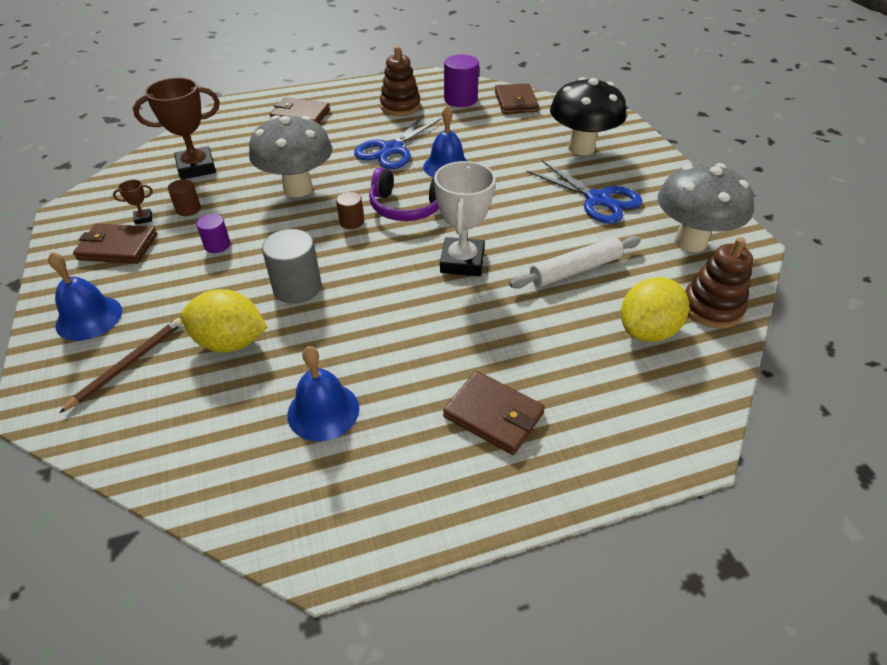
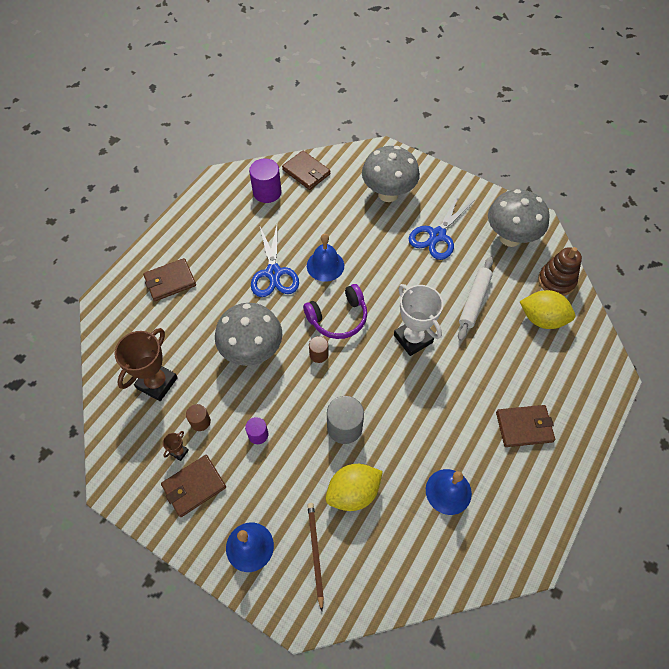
camera: 40 degrees left, 15 degrees up
brown stacking toy [380,46,421,116] -> none
blue scissors [526,160,643,224] -> blue scissors turned 120 degrees clockwise [409,194,475,260]
black mushroom [550,77,626,155] -> grey mushroom [362,146,420,202]
yellow lemon [621,277,689,342] -> yellow lemon turned 75 degrees counterclockwise [519,290,575,329]

